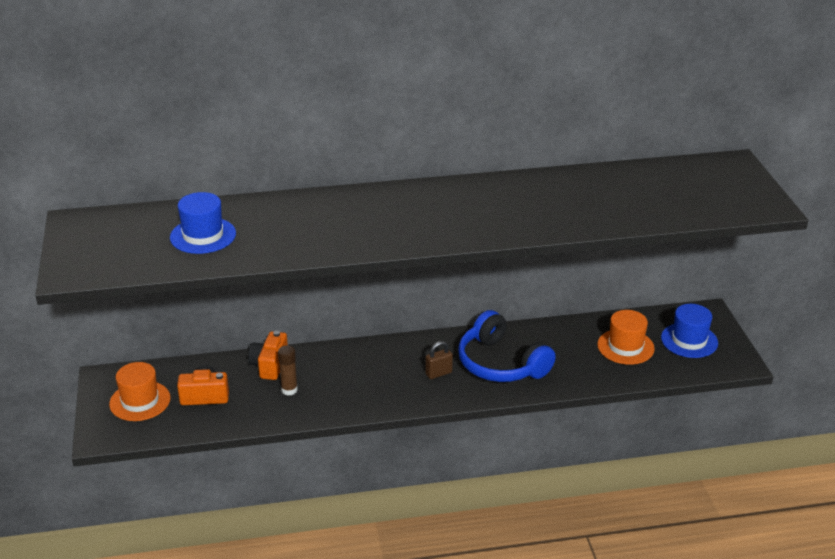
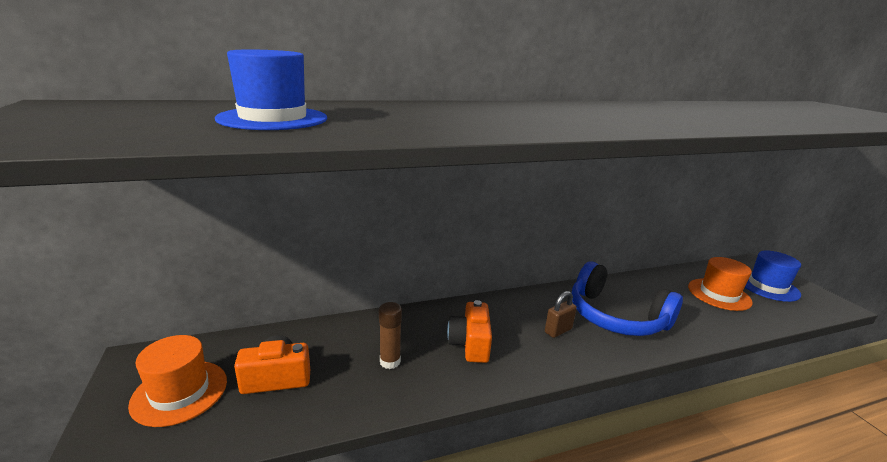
camera: 10 degrees left, 10 degrees down
orange camera [248,331,288,380] -> orange camera moved to [447,300,492,363]

